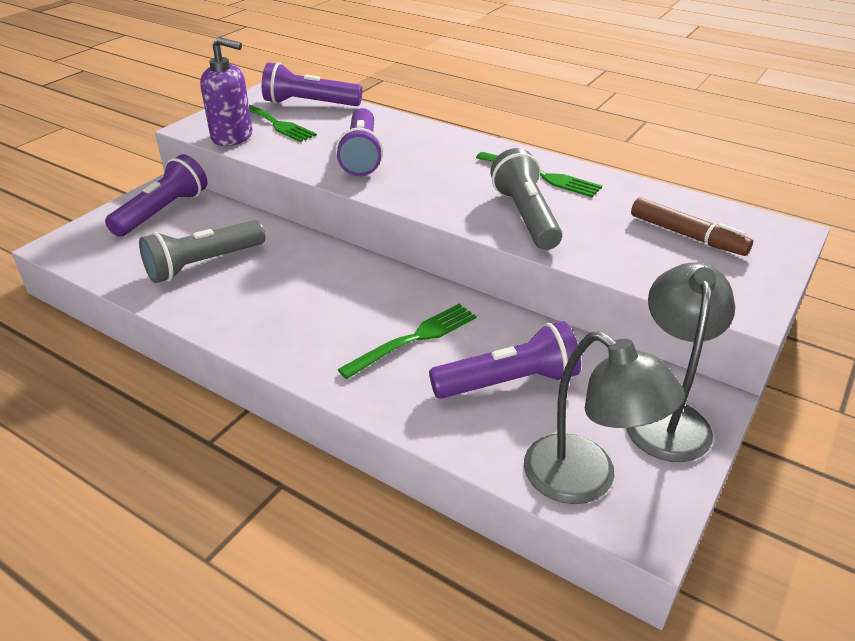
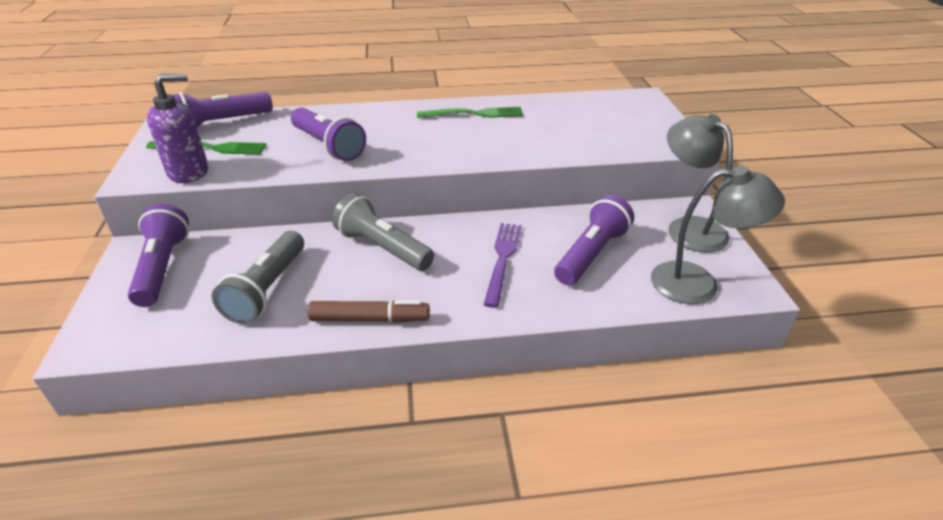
camera: 40 degrees left, 0 degrees up
green fork [337,304,476,379] -> purple fork [483,223,522,308]
grey flashlight [490,148,562,250] -> grey flashlight moved to [332,193,434,271]
brown marker [631,197,753,256] -> brown marker moved to [308,300,430,323]

